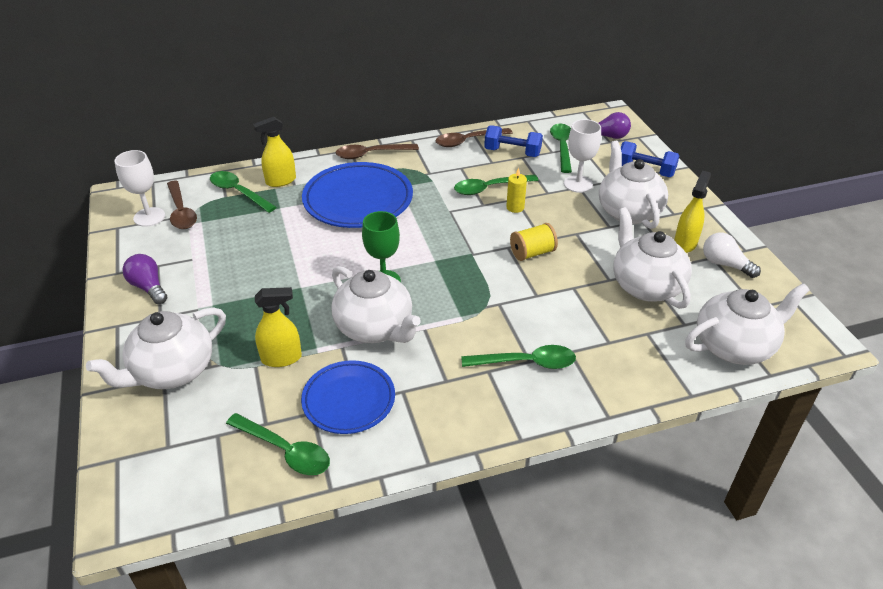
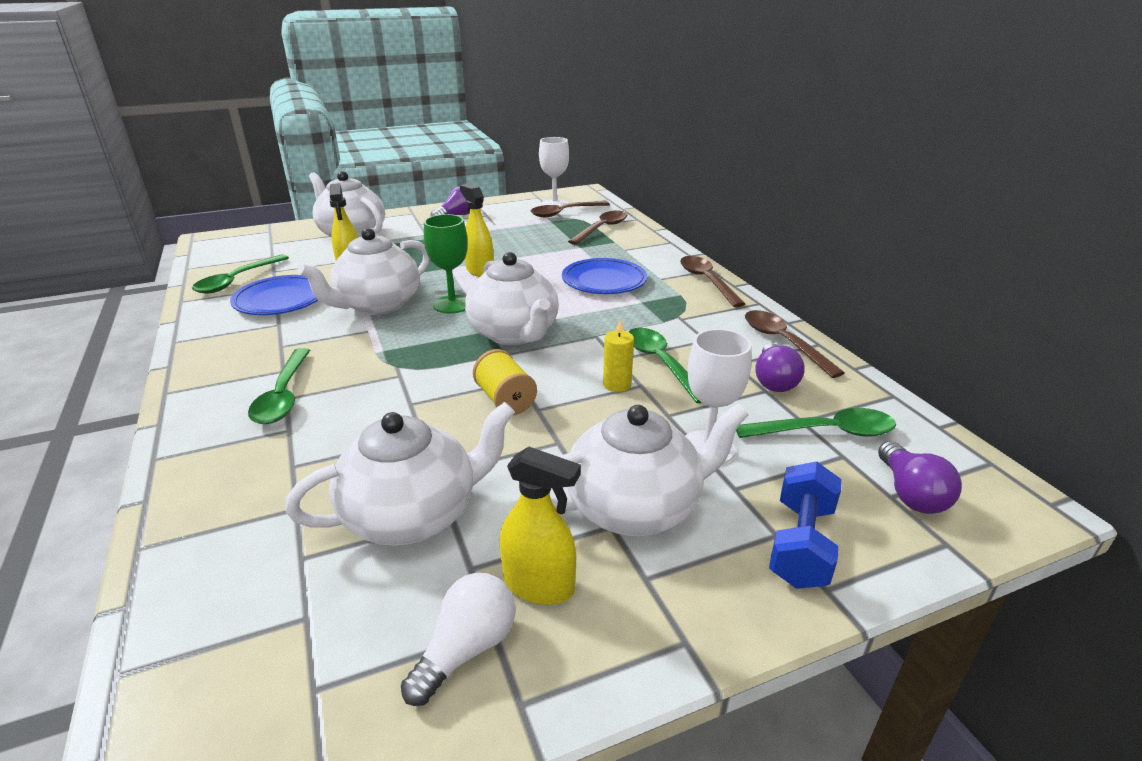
camera: 85 degrees right, 10 degrees down
green spoon [210,171,276,213] -> brown spoon [568,211,627,245]
yellow spray bottle [253,117,296,187] -> yellow spray bottle moved to [460,184,494,277]
blue plate [302,162,413,228] -> blue plate [562,258,647,294], size x0.64
blue dumbbell [484,125,543,157] -> purple light bulb [755,343,805,392]
white teapot [685,283,810,365] -> white teapot moved to [465,252,559,345]

